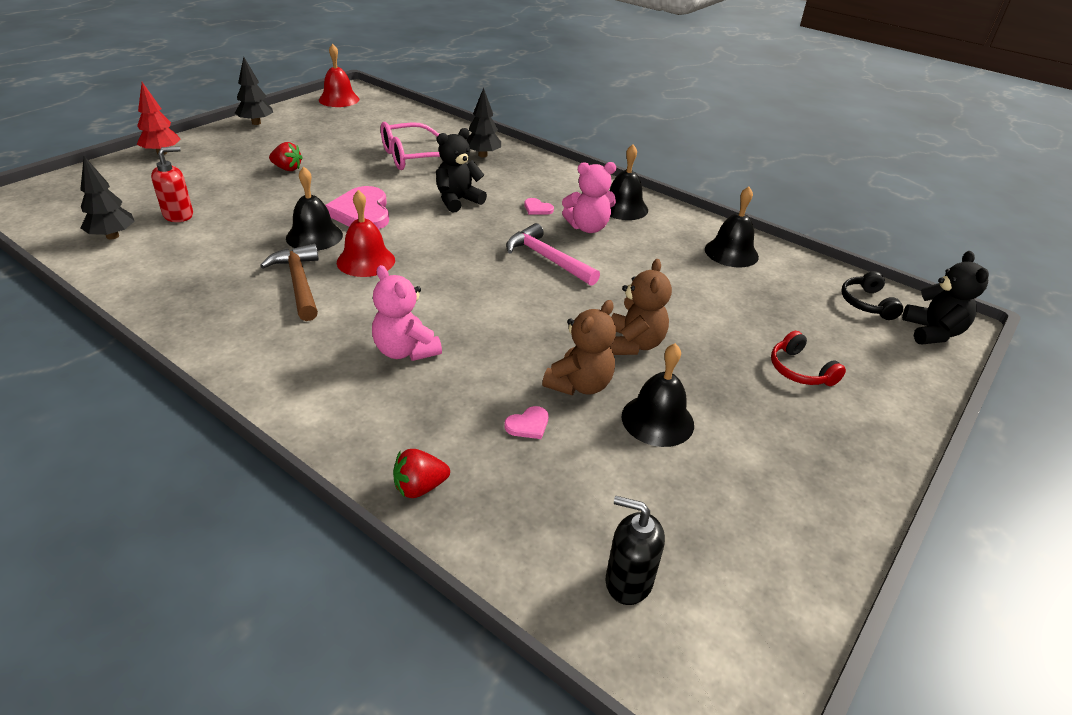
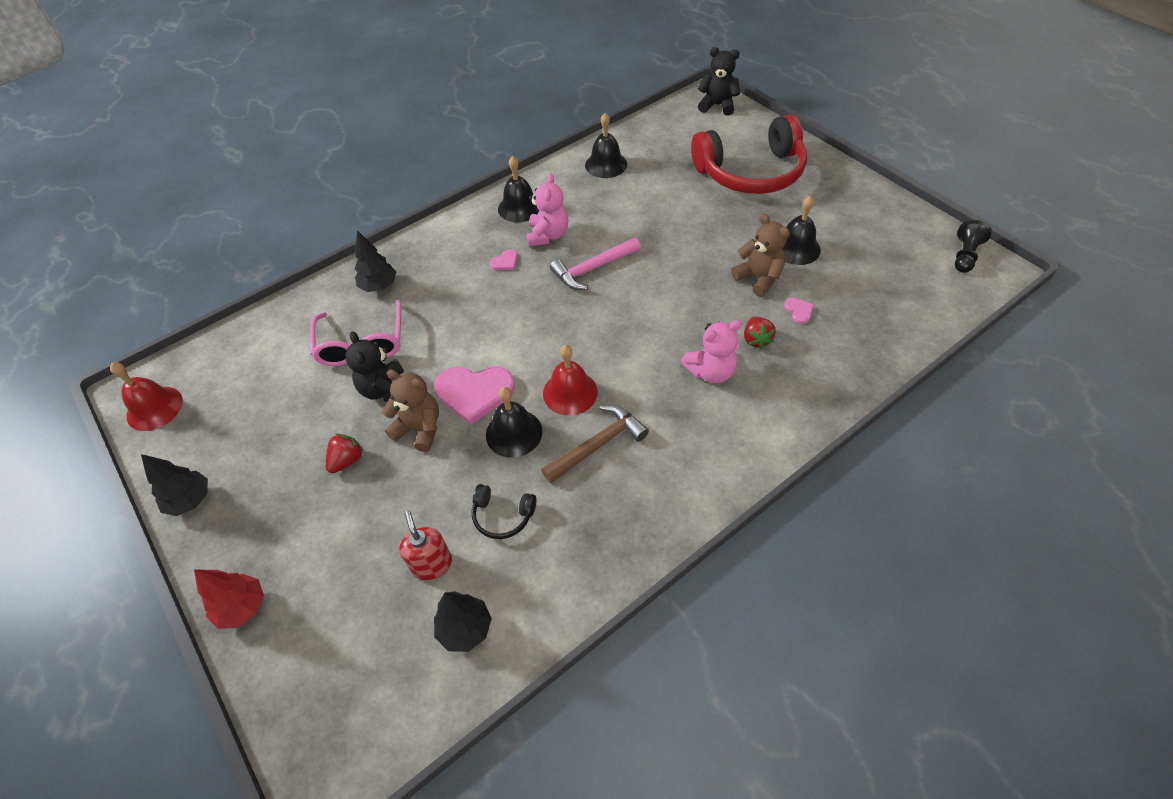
camera: 70 degrees left, 15 degrees up
brown hammer [260,244,319,321] -> brown hammer turned 150 degrees clockwise [541,405,649,483]
red strawberry [393,449,450,498] -> red strawberry moved to [744,317,776,349]
black teddy bear [436,128,487,213] -> black teddy bear moved to [345,331,404,402]
black soap dispenser [606,496,665,605] -> none
brown teddy bear [610,259,672,355] -> brown teddy bear moved to [382,370,439,452]
red headphones [771,331,846,386] -> red headphones [691,114,807,194], size x2.44
black headphones [841,271,903,320] -> black headphones moved to [471,484,536,539]
none -> black pawn [955,220,992,273]

